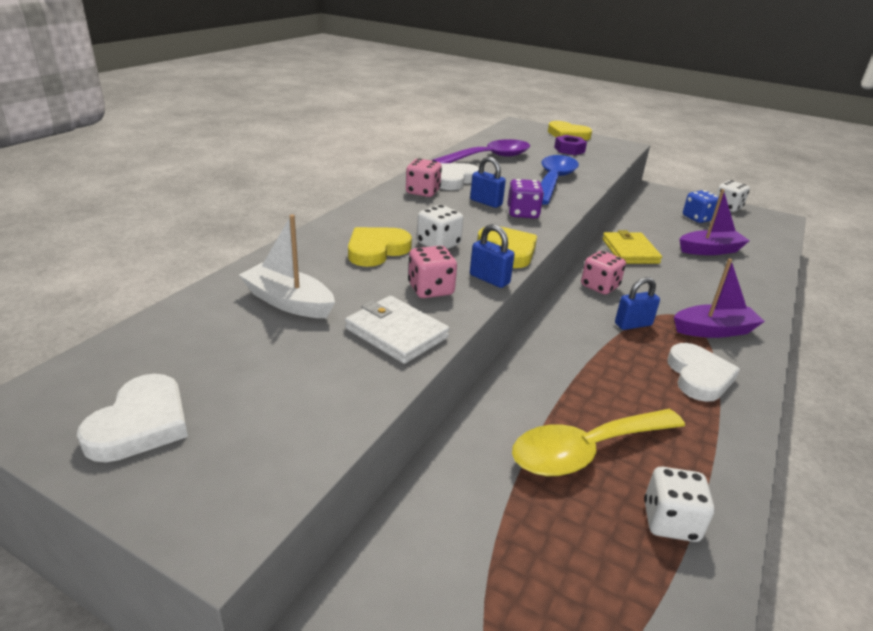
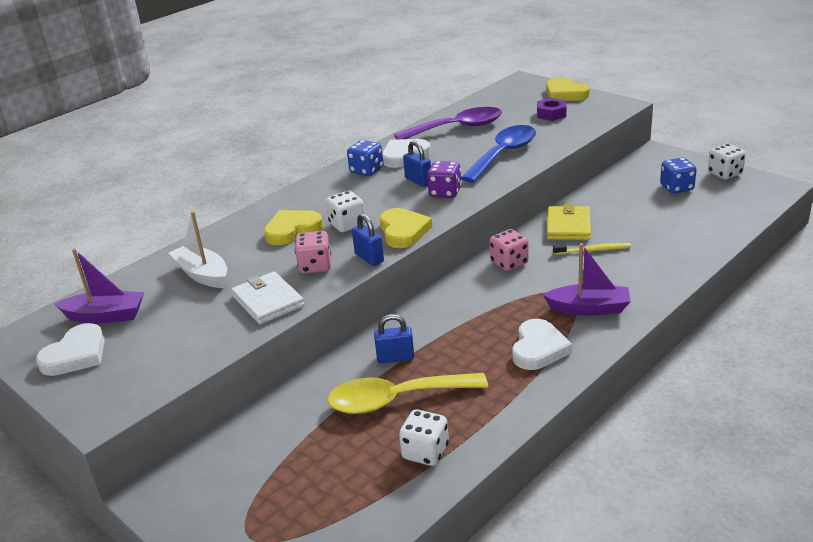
camera: 20 degrees right, 0 degrees up
pink dice [406,158,442,197] -> blue dice [347,140,383,176]
blue padlock [615,277,660,330] -> blue padlock moved to [374,314,414,363]
purple boat [680,189,750,255] -> purple boat moved to [54,249,144,324]
none -> yellow toothbrush [553,243,631,255]

